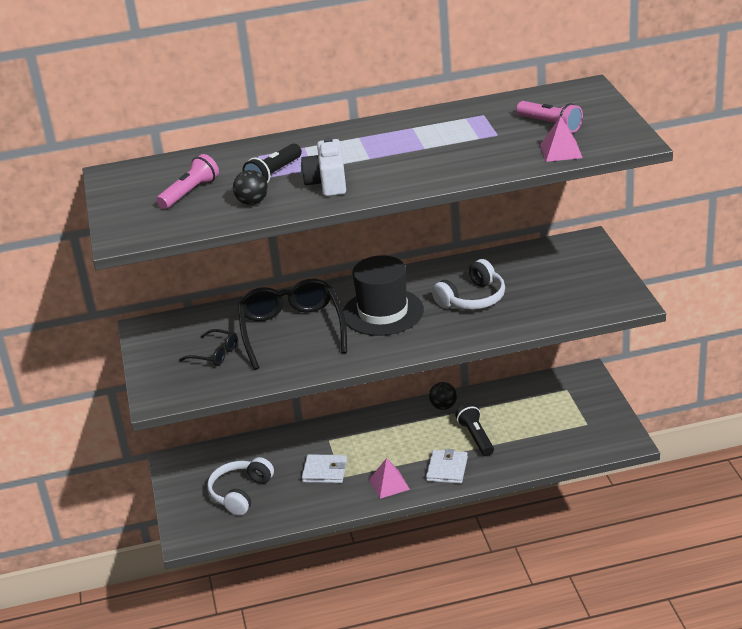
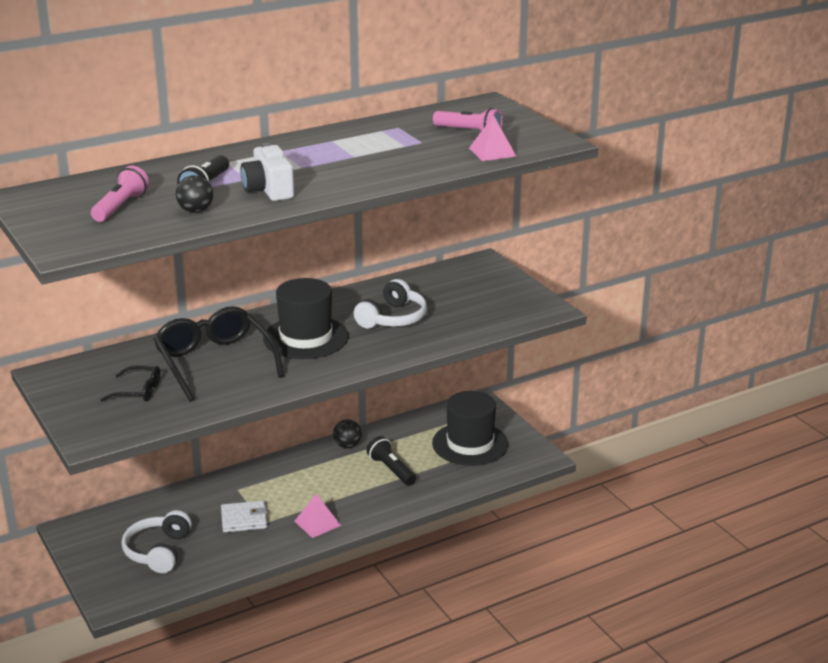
camera: 20 degrees left, 5 degrees down
white wallet [426,449,468,484] -> none
none -> black hat [432,391,508,466]

